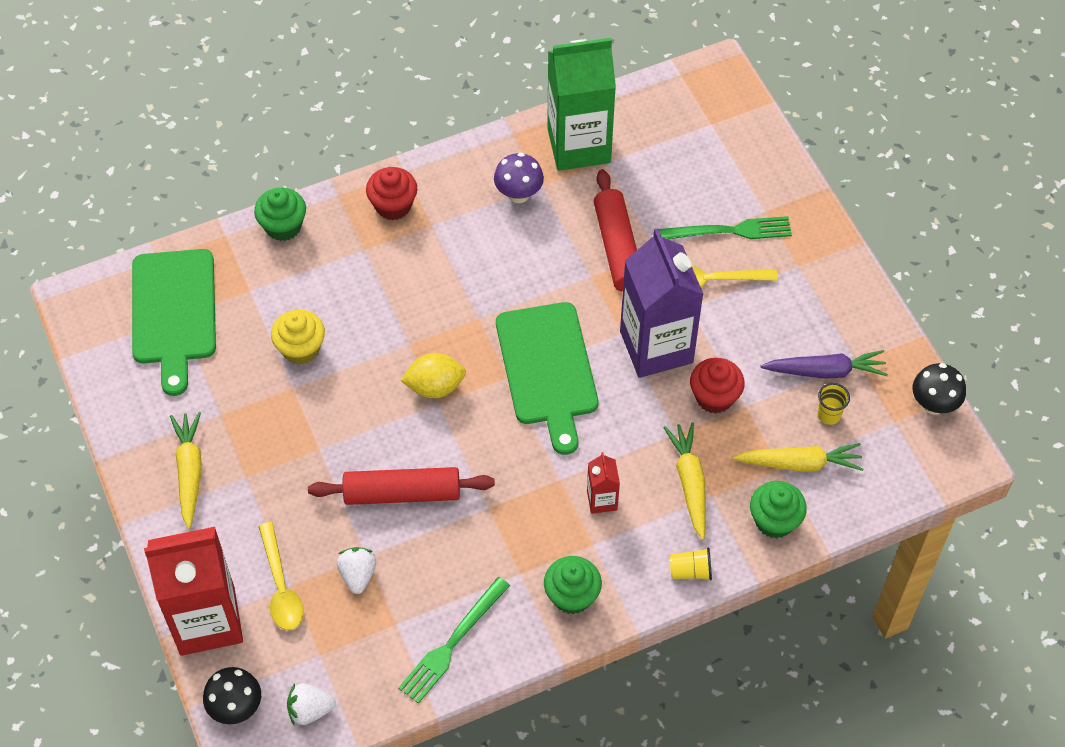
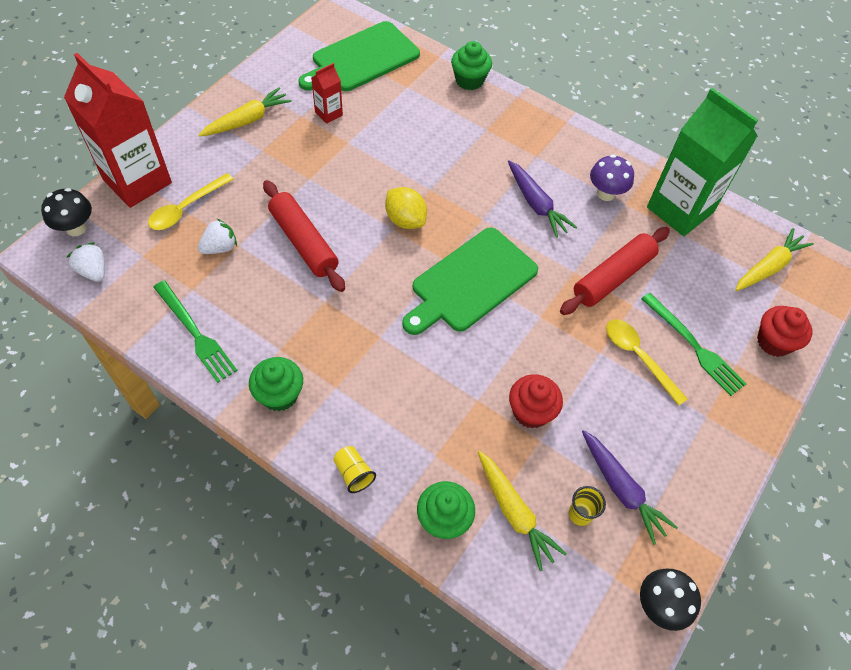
camera: 55 degrees right, 0 degrees up
yellow cupcake [271,309,325,365] -> none
red cupcake [366,167,417,220] -> red cupcake moved to [757,306,812,357]
green fork [398,577,510,704] -> green fork turned 135 degrees counterclockwise [153,280,238,383]
red carton [587,452,620,514] -> red carton moved to [311,63,343,124]
purple carton [620,228,704,378] -> none
yellow carrot [663,422,706,540] -> yellow carrot moved to [735,228,814,291]
none -> purple carrot [508,160,577,238]

